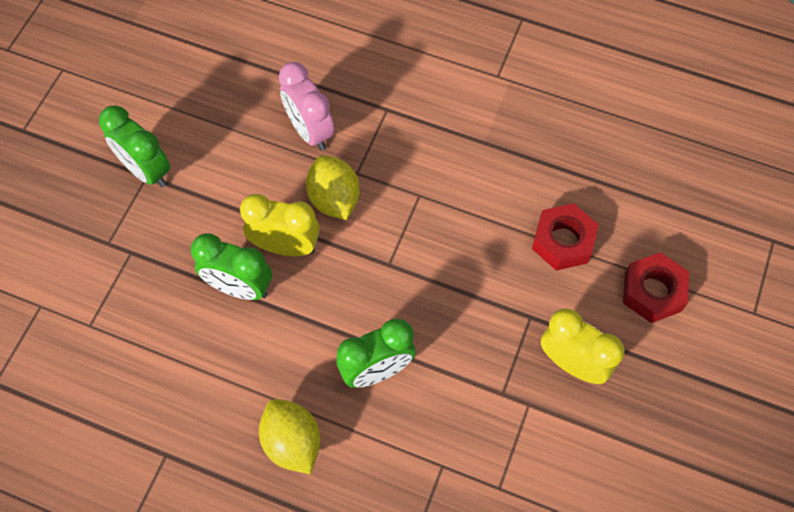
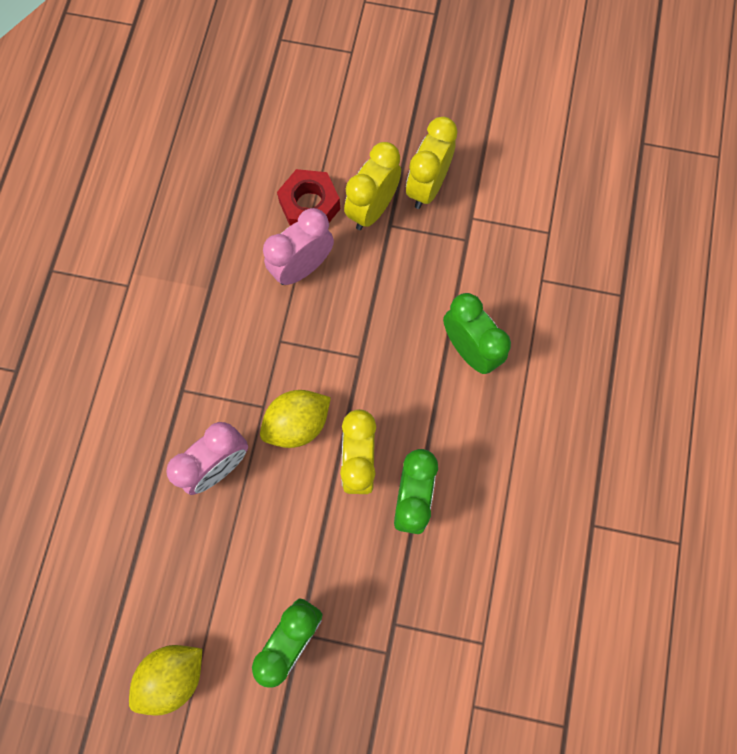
camera: 100 degrees left, 10 degrees up
yellow lemon [259,399,321,474] -> yellow lemon moved to [129,645,202,716]
red nut [623,252,689,323] -> none
none -> pink clock [263,208,334,285]
none -> yellow clock [344,142,401,230]

